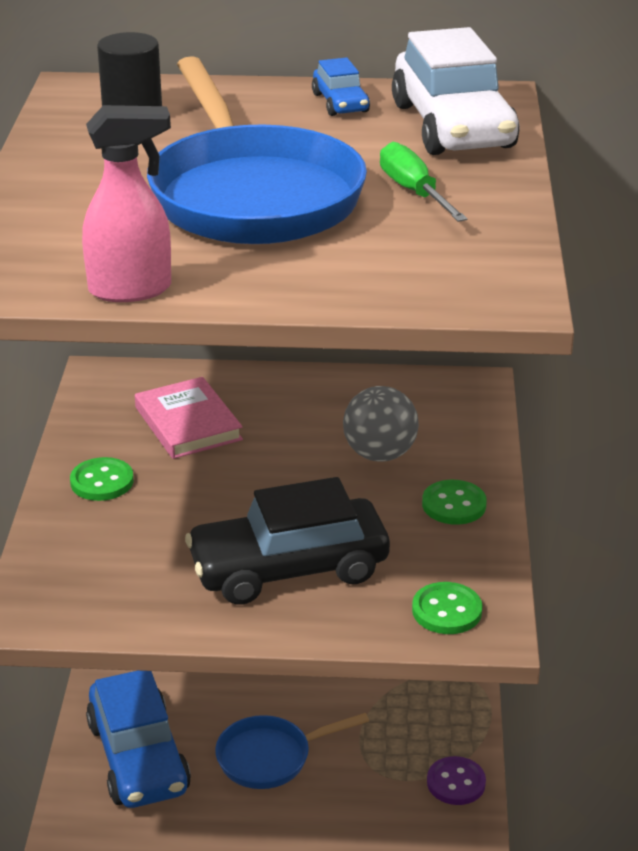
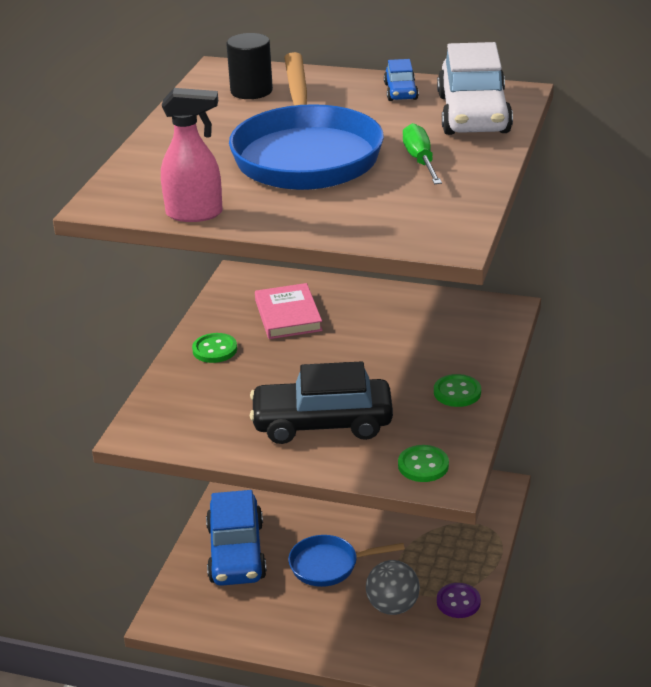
camera: 15 degrees right, 0 degrees up
grey ball [343,386,419,461] -> grey ball moved to [366,560,420,615]

